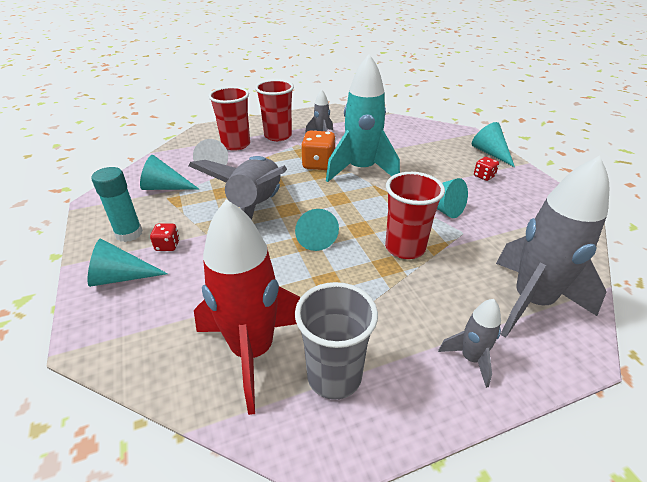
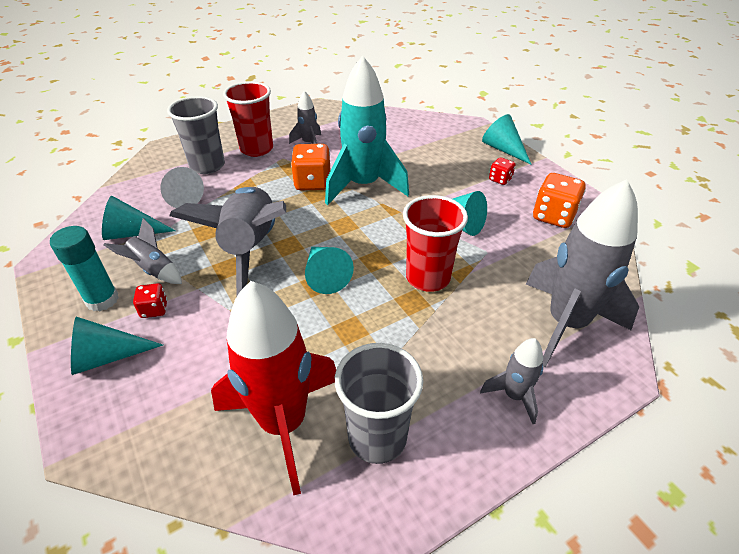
camera: 10 degrees left, 5 degrees up
red cup [208,87,250,151] -> grey cup [167,96,225,174]
none -> grey rocket [104,218,182,284]
none -> orange dice [533,173,586,228]

